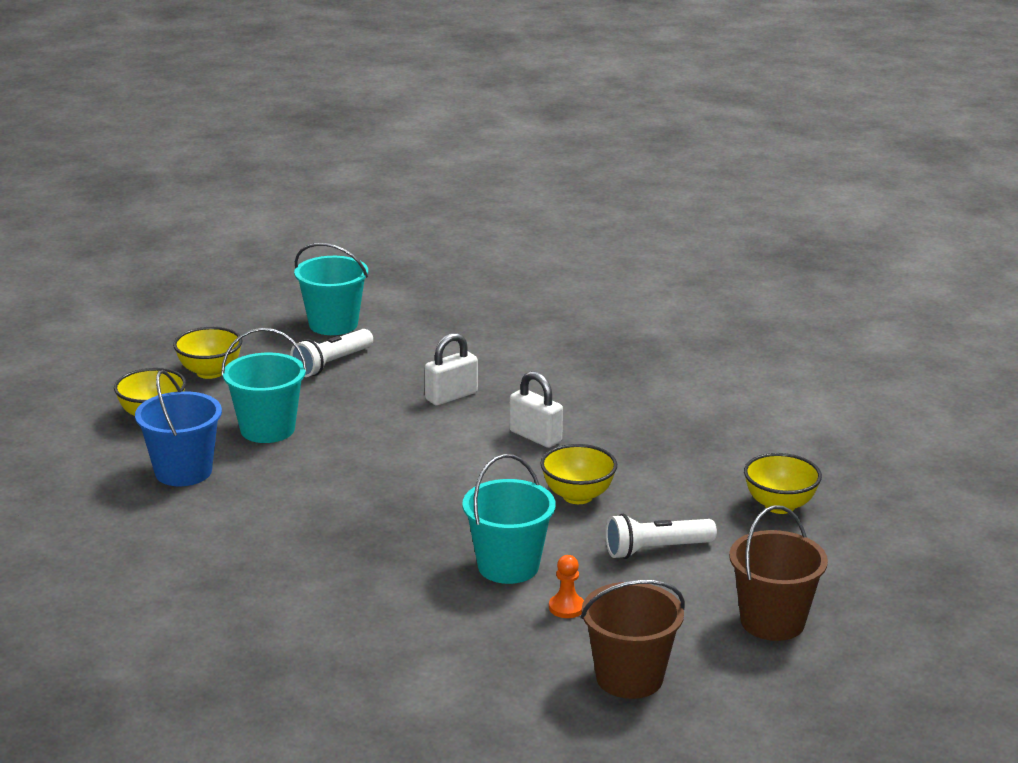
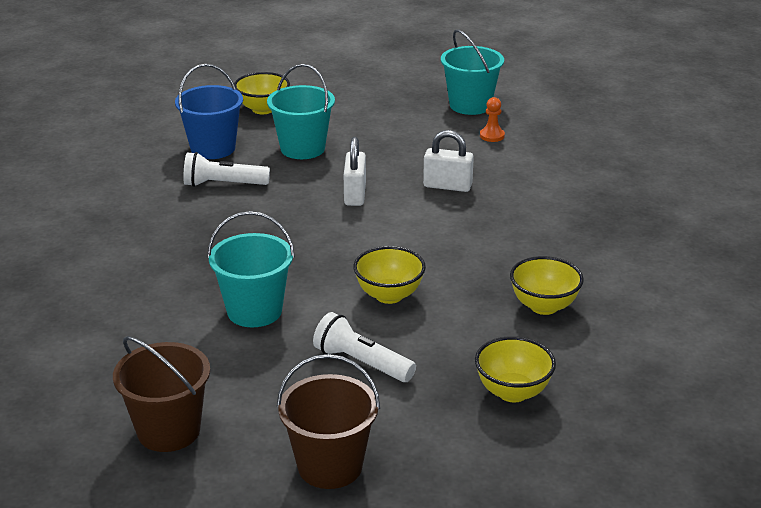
camera: 50 degrees right, 5 degrees up
yellow bowl [173,327,242,379] -> yellow bowl moved to [510,256,584,315]
white flashlight [290,329,373,377] -> white flashlight moved to [183,152,270,187]
white padlock [509,371,563,448] -> white padlock moved to [344,137,366,206]
orange pawn [549,555,584,618] -> orange pawn moved to [480,97,505,142]

